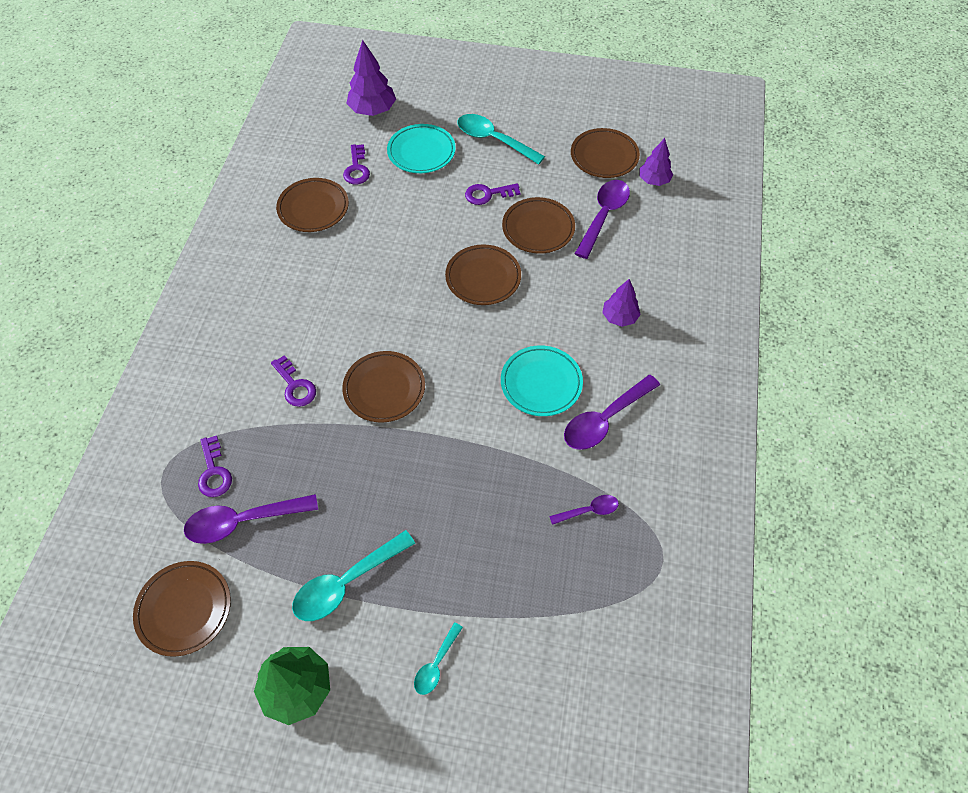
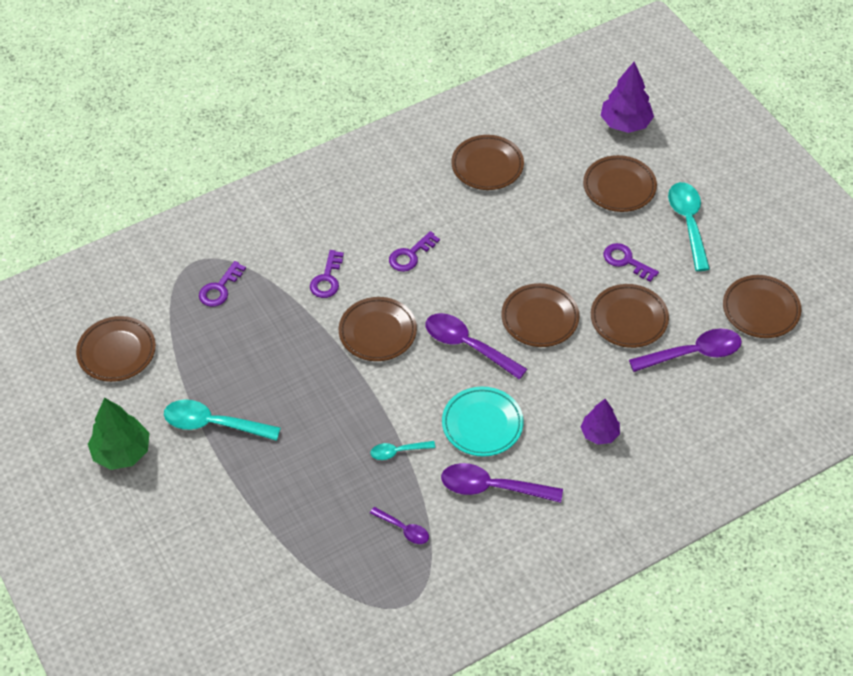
camera: 50 degrees right, 5 degrees down
purple spoon [184,494,318,544] -> purple spoon moved to [426,313,527,380]
purple key [343,144,370,184] -> purple key moved to [389,231,440,272]
turquoise plate [387,124,456,173] -> brown plate [583,155,657,212]
turquoise spoon [414,622,463,695] -> turquoise spoon moved to [371,441,436,460]
purple tree [639,138,673,186] -> none

